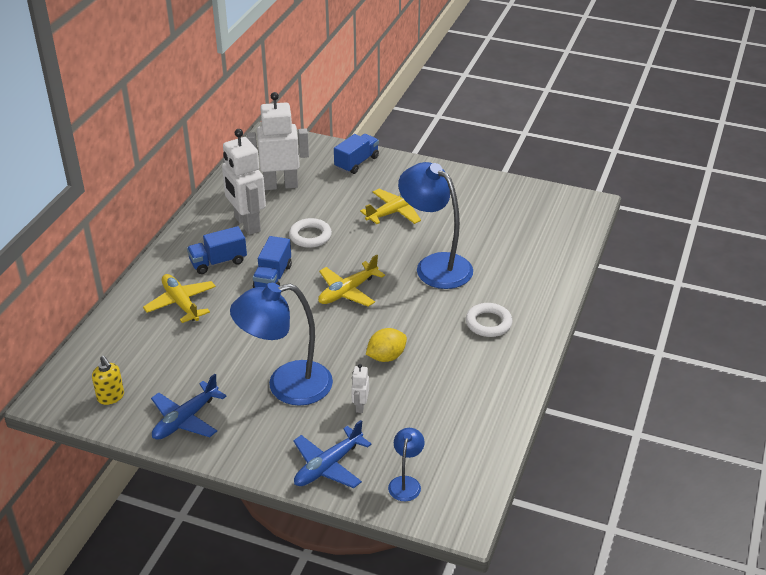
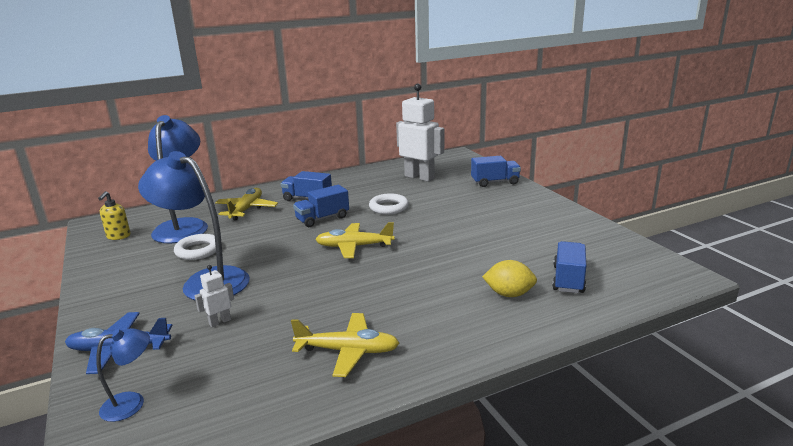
camera: 45 degrees right, 15 degrees down
blue plane [151,374,227,440] -> none
white robot [222,129,266,235] -> none
yellow plane [360,189,421,224] -> yellow plane moved to [291,313,399,377]
yellow lemon [366,328,407,362] -> yellow lemon moved to [482,260,537,297]
blue lamp [398,162,473,289] -> blue lamp moved to [148,115,208,243]
white ring [466,303,513,337] -> white ring moved to [174,234,216,260]
none -> blue truck [552,241,587,293]

